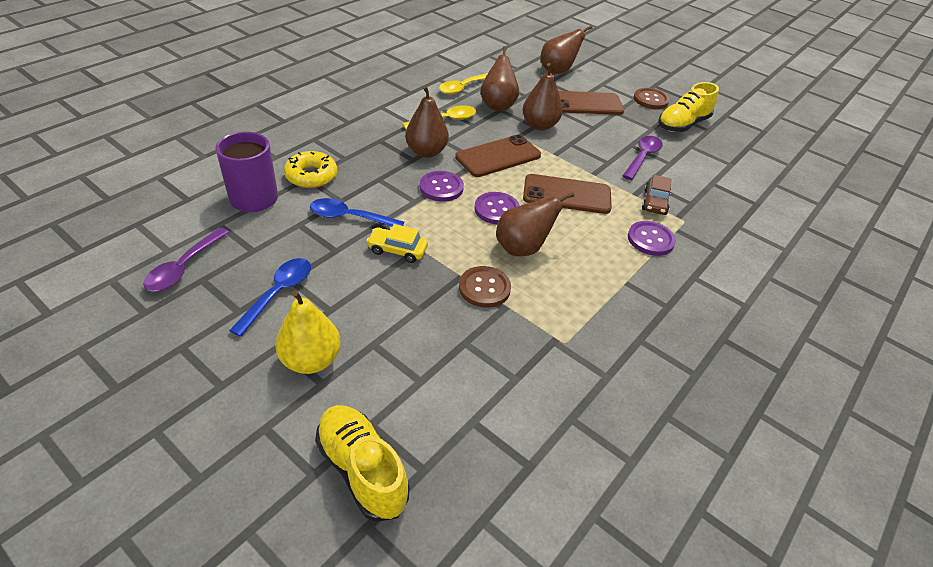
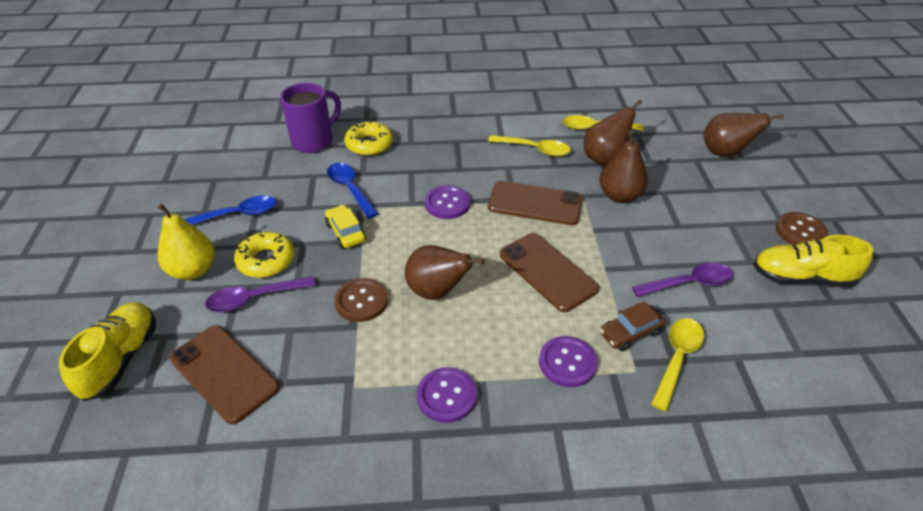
camera: 50 degrees right, 0 degrees up
purple spoon [143,227,229,292] -> purple spoon moved to [205,276,315,312]
brown pear [405,86,449,158] -> none
purple button [475,192,520,224] -> purple button moved to [417,367,477,423]
brown phone [559,91,624,115] -> brown phone moved to [170,325,280,424]
none -> yellow donut [234,232,294,278]
none -> yellow spoon [651,318,704,411]

